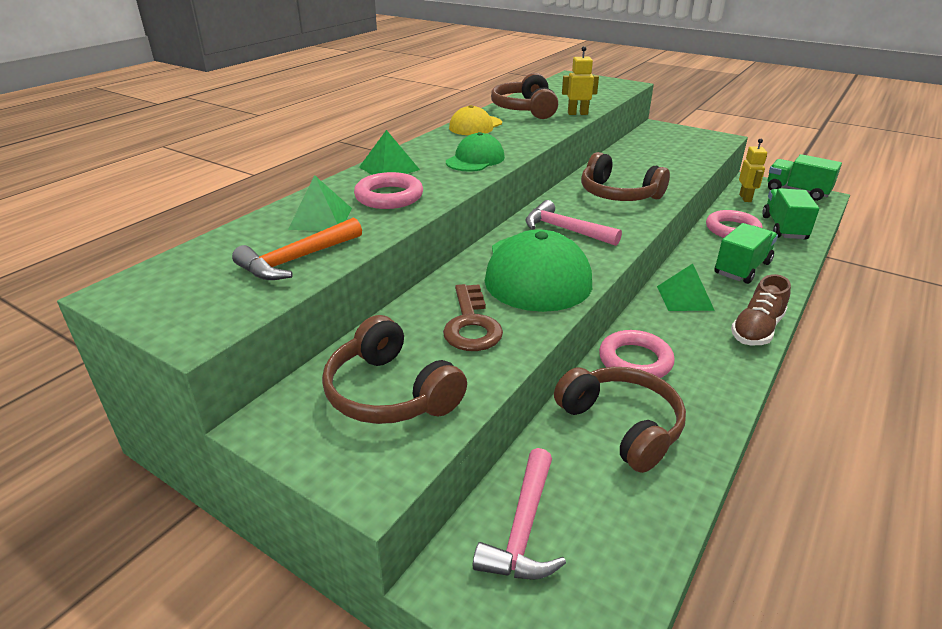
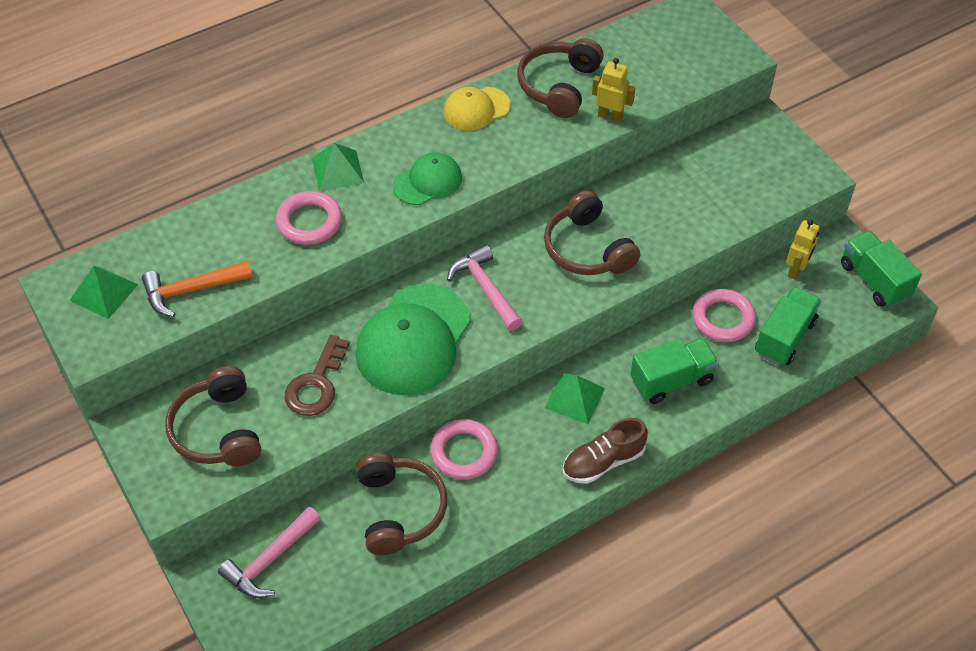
camera: 25 degrees right, 20 degrees up
green pyramid [288,175,352,231] -> green pyramid moved to [69,266,138,319]

